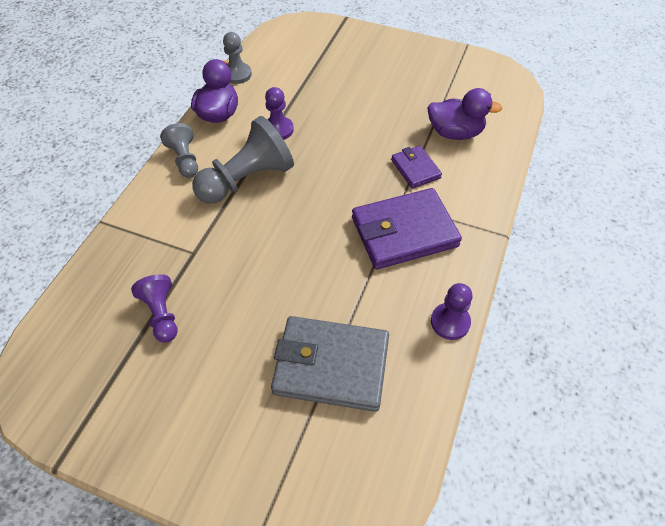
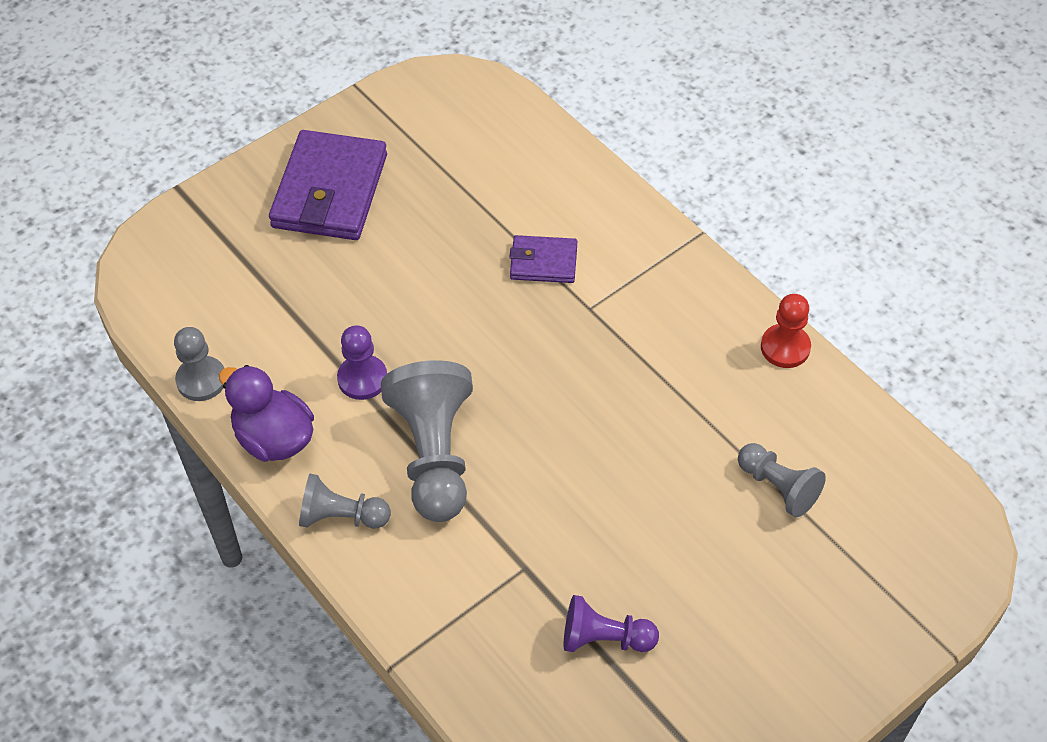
camera: 60 degrees left, 0 degrees up
grey wallet [271,316,389,412] -> grey pawn [738,443,826,517]
purple wallet [352,188,462,269] -> purple wallet moved to [269,130,387,240]
purple duck [427,88,502,140] -> none
purple pawn [431,283,473,340] -> red pawn [761,294,811,368]

